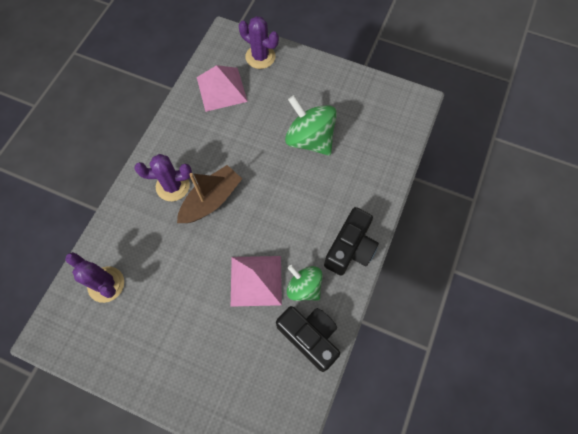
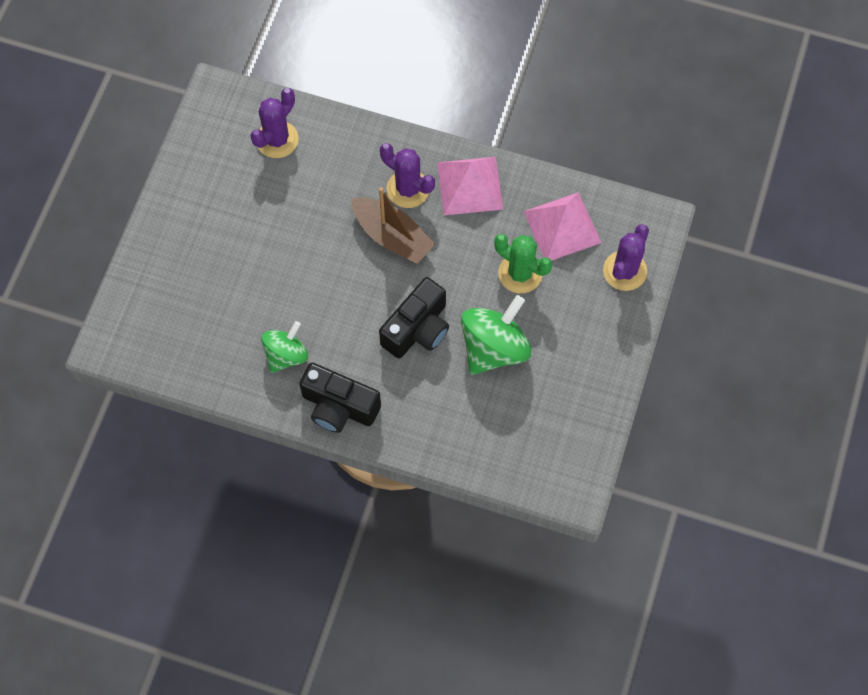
camera: 85 degrees right, 0 degrees up
purple cactus [134,154,192,201] -> purple cactus turned 45 degrees counterclockwise [380,143,435,208]
pink pyramid [231,256,282,307] -> pink pyramid moved to [437,157,503,215]
black camera [276,306,340,372] -> black camera moved to [379,277,449,359]
none -> green cactus [494,234,552,293]

